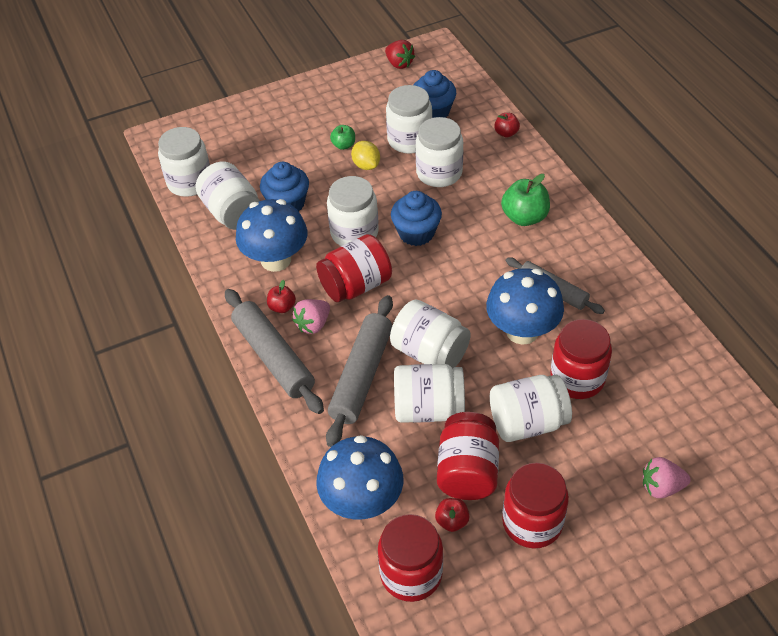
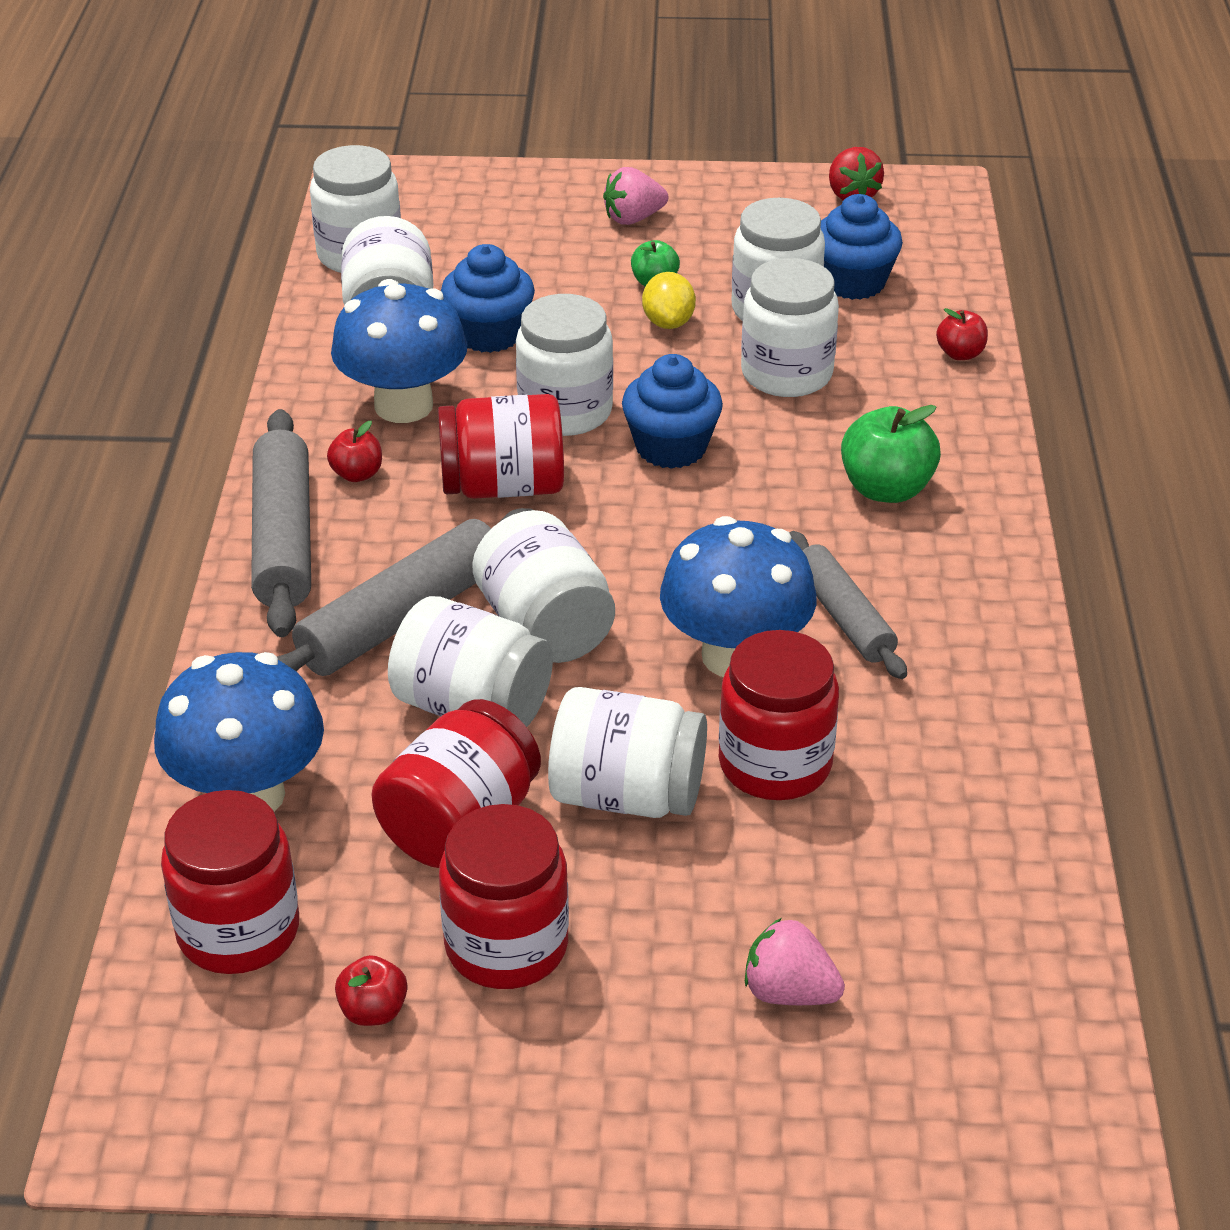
camera: 25 degrees right, 10 degrees down
pink strawberry [292,299,330,334] -> pink strawberry moved to [603,167,668,225]
red apple [435,498,470,532] -> red apple moved to [335,955,408,1026]

